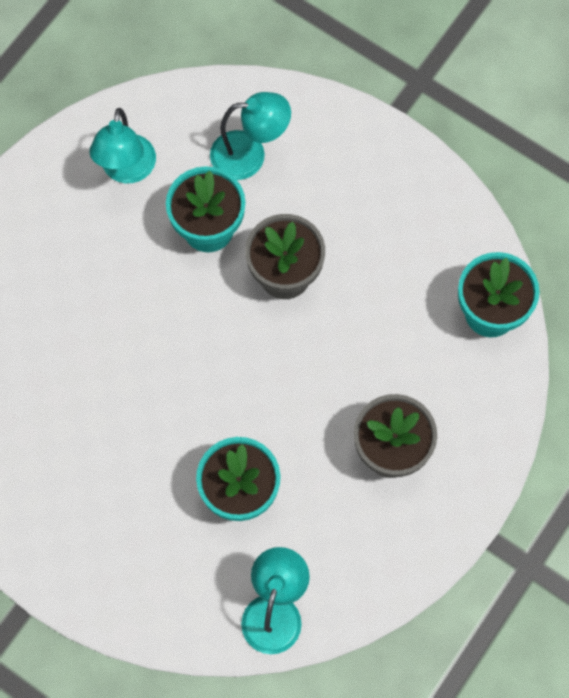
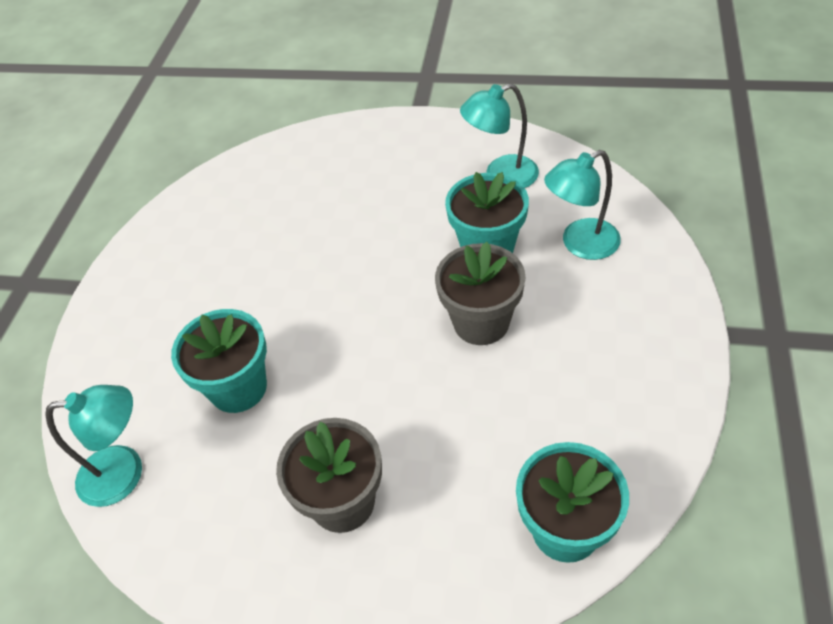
camera: 70 degrees right, 20 degrees down
turquoise lamp [210,92,291,180] -> turquoise lamp turned 90 degrees clockwise [544,150,621,260]

